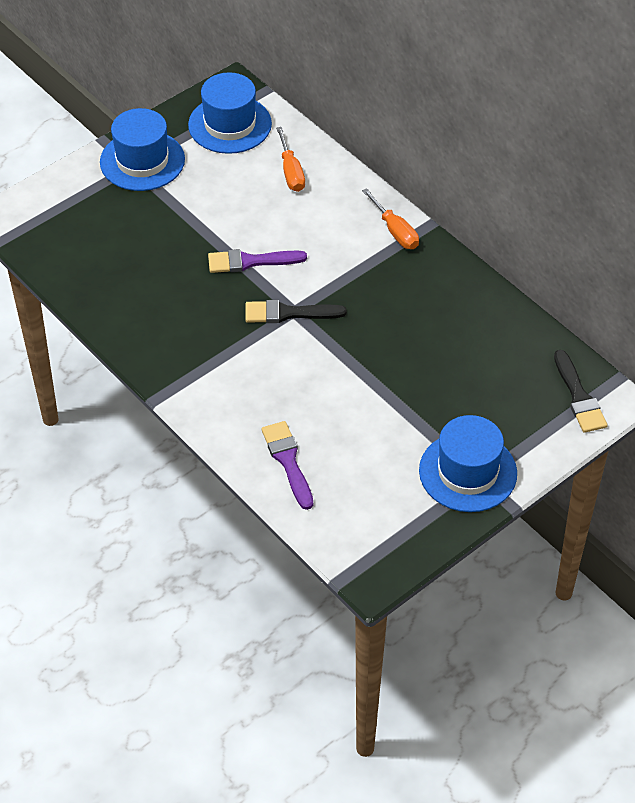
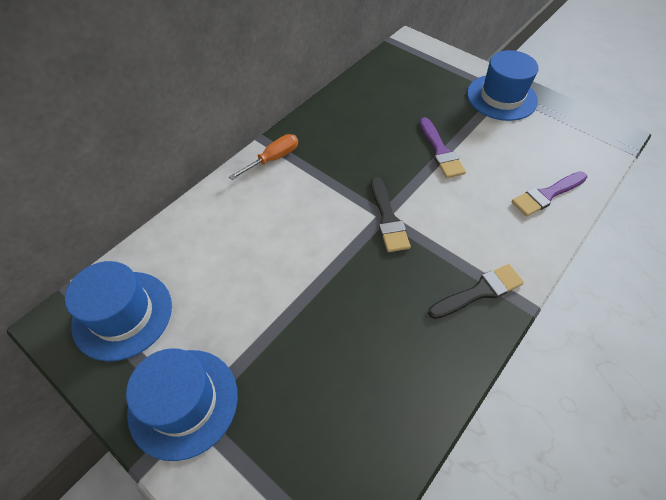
camera: 100 degrees left, 5 degrees up
purple brush [208,249,307,273] -> purple brush moved to [419,117,466,178]
orange screwdriver [276,127,305,192] -> none
black brush [554,350,608,433] -> black brush moved to [428,264,524,319]

